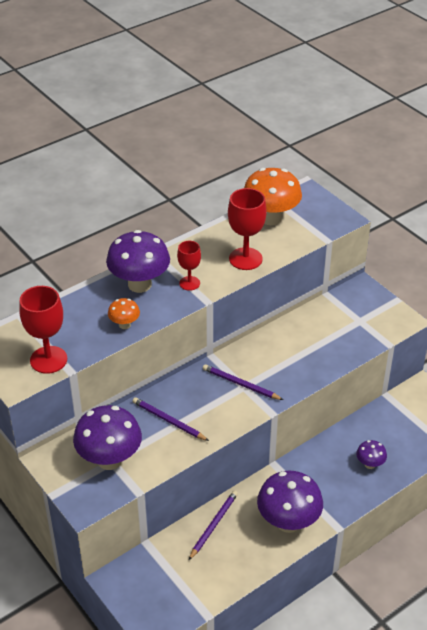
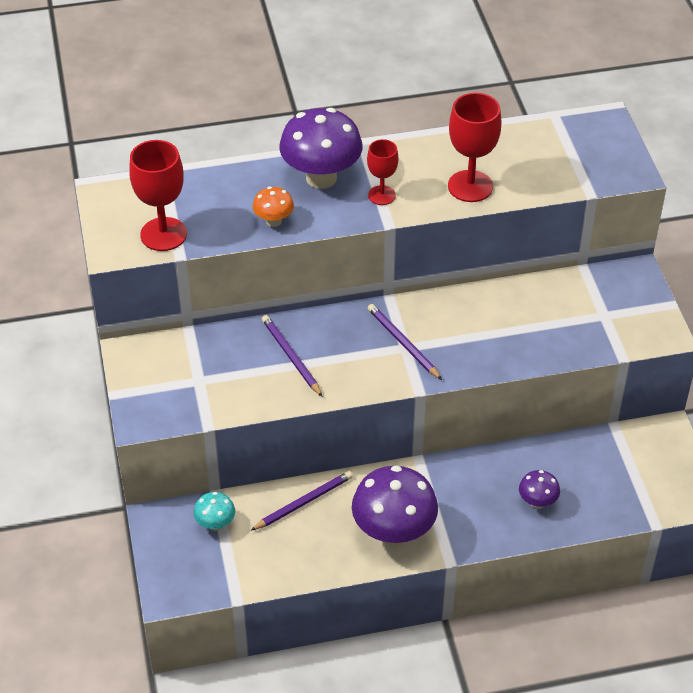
camera: 25 degrees right, 5 degrees up
purple mushroom [73,405,142,470] -> none
orange mushroom [244,168,302,225] -> none
none -> turquoise mushroom [194,492,235,531]

